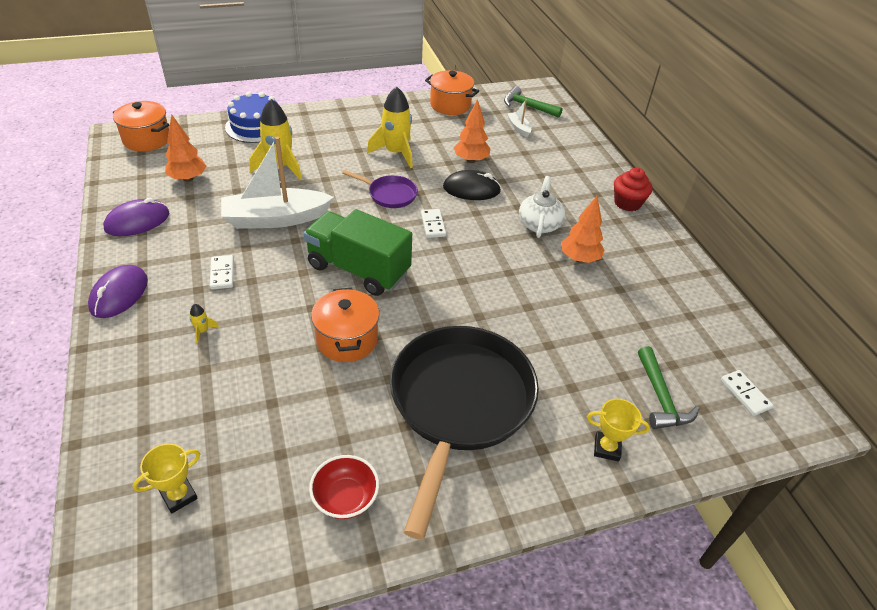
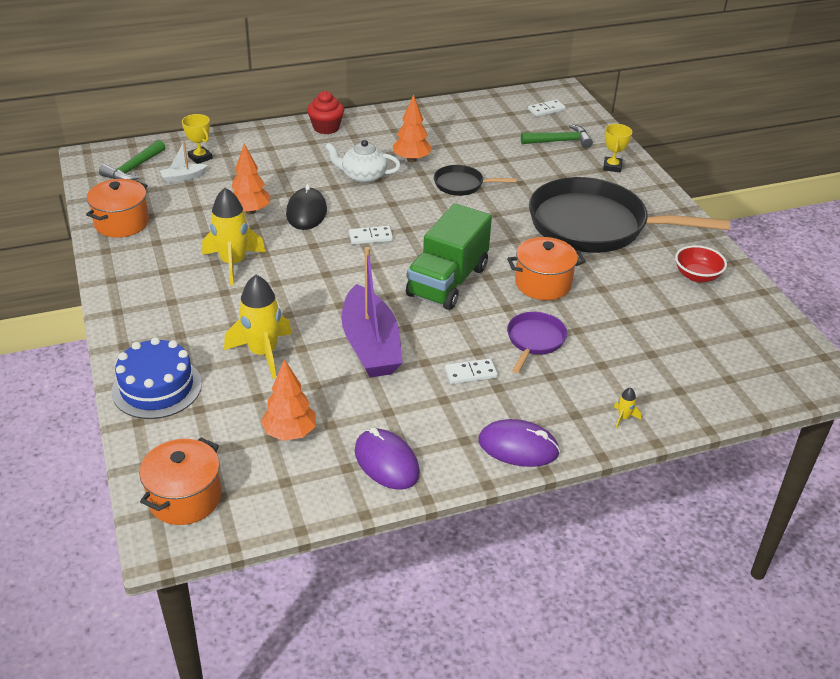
camera: 90 degrees left, 5 degrees down
yellow trophy [133,443,200,514] -> yellow trophy moved to [182,114,212,164]
yellow rocket [190,304,219,343] -> yellow rocket moved to [614,387,641,428]
white boat [221,137,334,229] -> purple boat [341,247,402,377]
purple pan [342,170,418,208] -> purple pan moved to [507,312,567,373]
none -> black pan [434,165,517,196]

